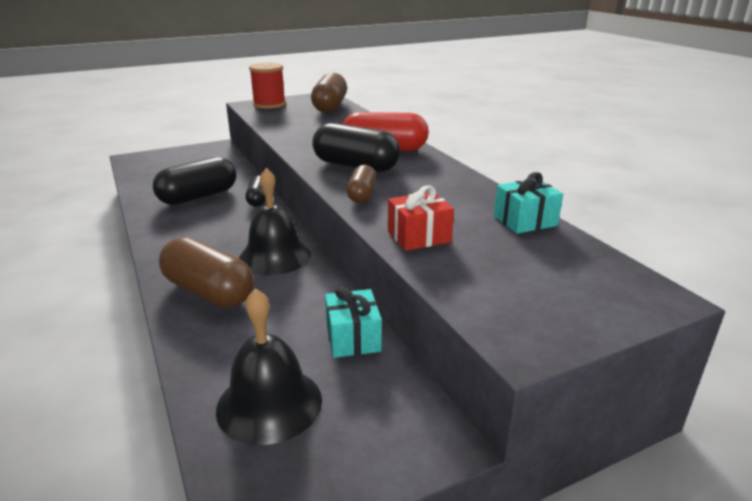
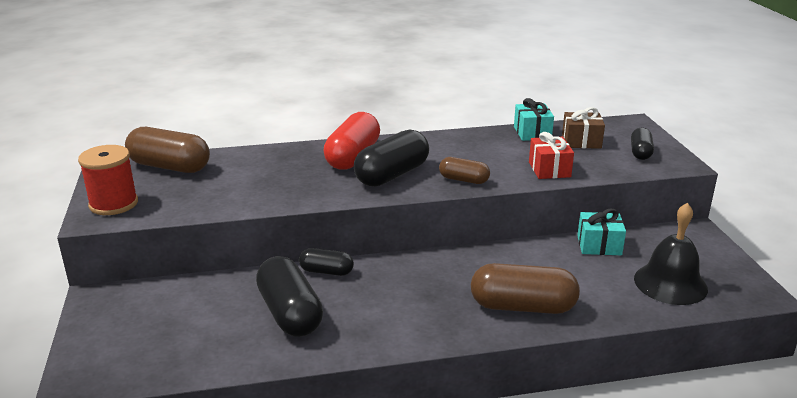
camera: 75 degrees left, 0 degrees up
brown capsule [159,237,254,308] -> brown capsule turned 45 degrees clockwise [471,263,580,314]
black bell [239,168,311,275] -> none
none -> brown gift [562,107,605,149]
none -> black capsule [631,128,654,160]

